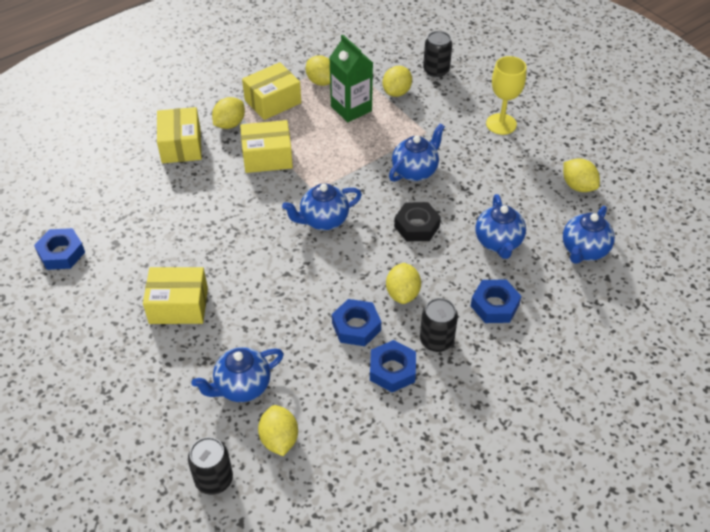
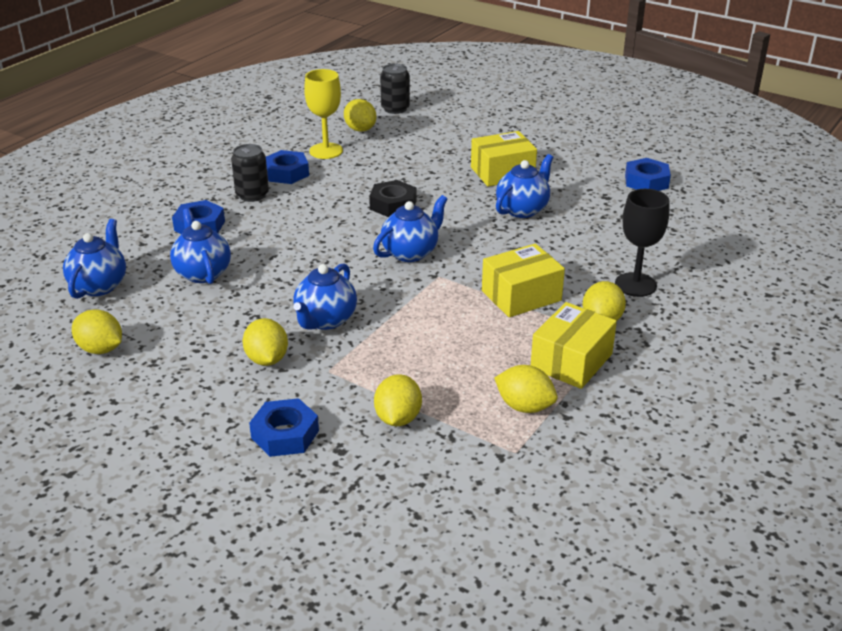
camera: 160 degrees right, 15 degrees down
yellow box [157,107,202,163] -> black goblet [615,189,669,297]
blue teapot [191,347,284,402] -> blue teapot moved to [496,154,553,218]
green carton [329,35,373,122] -> none
blue nut [332,299,381,346] -> blue nut moved to [249,398,319,457]
yellow lemon [386,263,421,304] -> yellow lemon moved to [243,318,288,366]
black nut [394,202,441,241] -> black nut moved to [369,180,416,217]
black can [423,31,452,77] -> none
yellow goblet [486,56,527,135] -> yellow goblet moved to [304,69,343,159]

